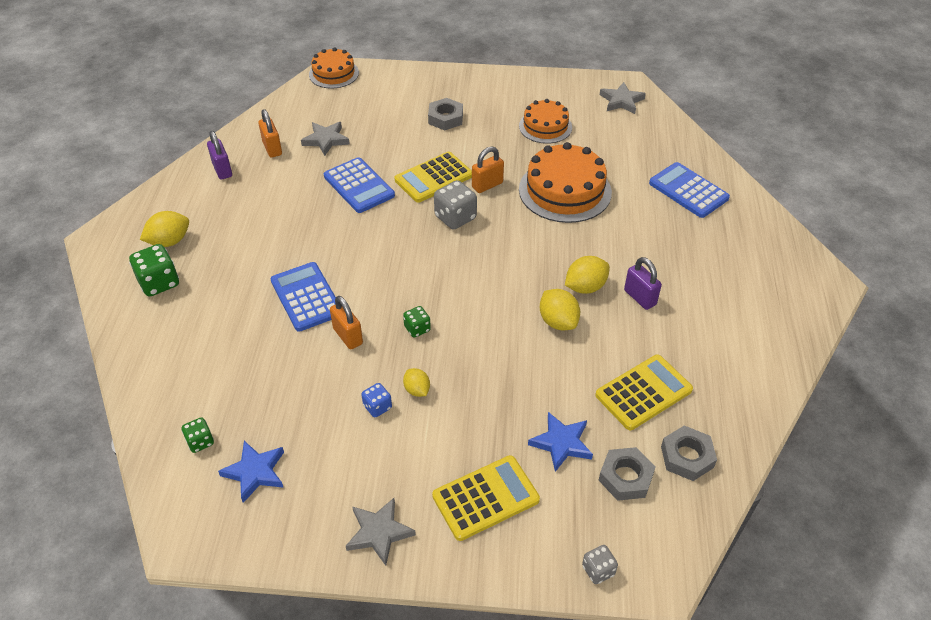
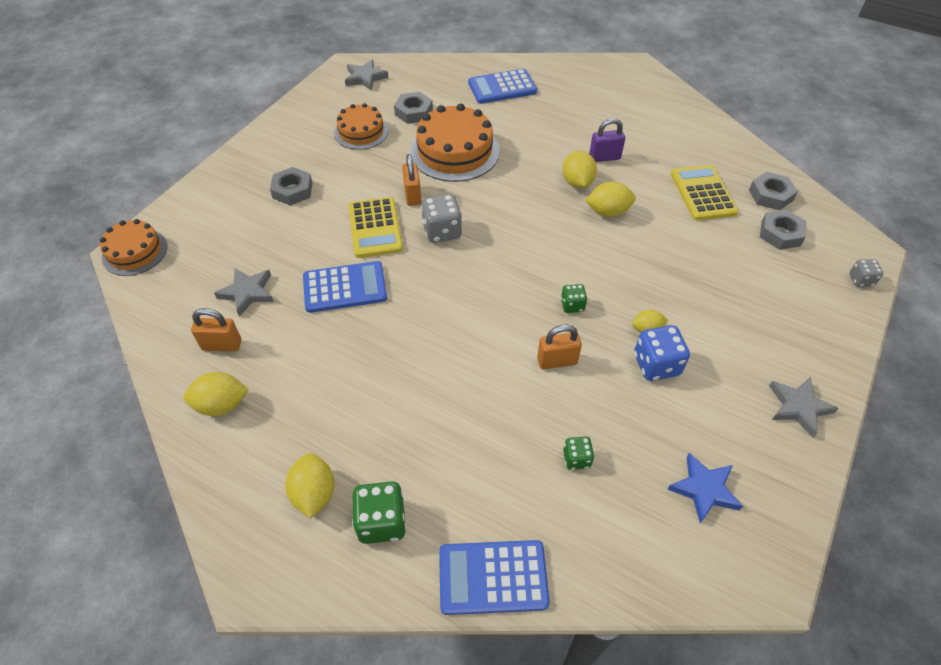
camera: 65 degrees left, 5 degrees up
green dice [181,417,214,453] -> green dice moved to [563,437,594,470]
purple padlock [207,131,232,180] -> yellow lemon [184,372,249,416]
blue calculator [270,262,336,332] -> blue calculator moved to [439,540,550,615]
blue dice [361,383,392,417] -> blue dice [634,325,690,381], size x1.73
yellow calculator [432,455,540,541] -> none
blue star [528,412,593,472] -> none
none -> grey nut [394,92,433,124]

